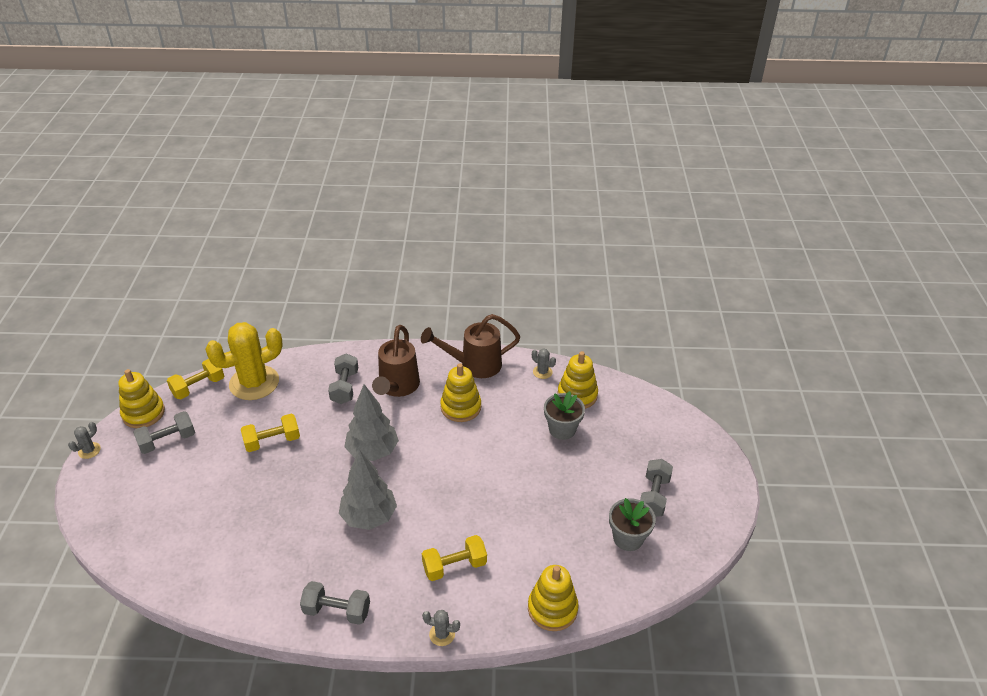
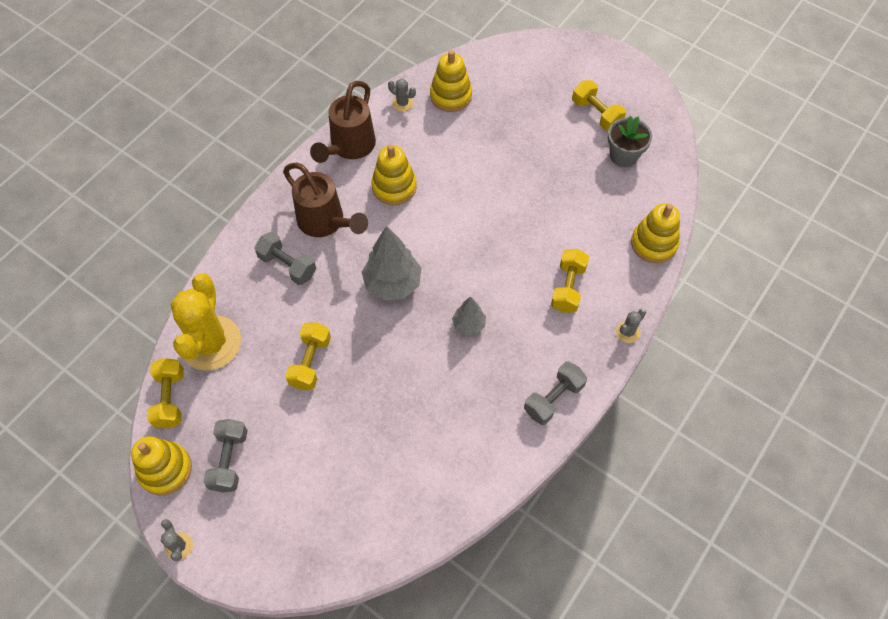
camera: 55 degrees left, 20 degrees up
grey tree [339,450,397,530] -> grey tree [452,296,486,335], size x0.56
grey cactus [532,348,556,379] -> grey cactus turned 45 degrees clockwise [388,79,416,112]
grey flower pot [544,391,585,440] -> none
grey dumbbell [640,459,673,517] -> yellow dumbbell [572,80,626,131]

